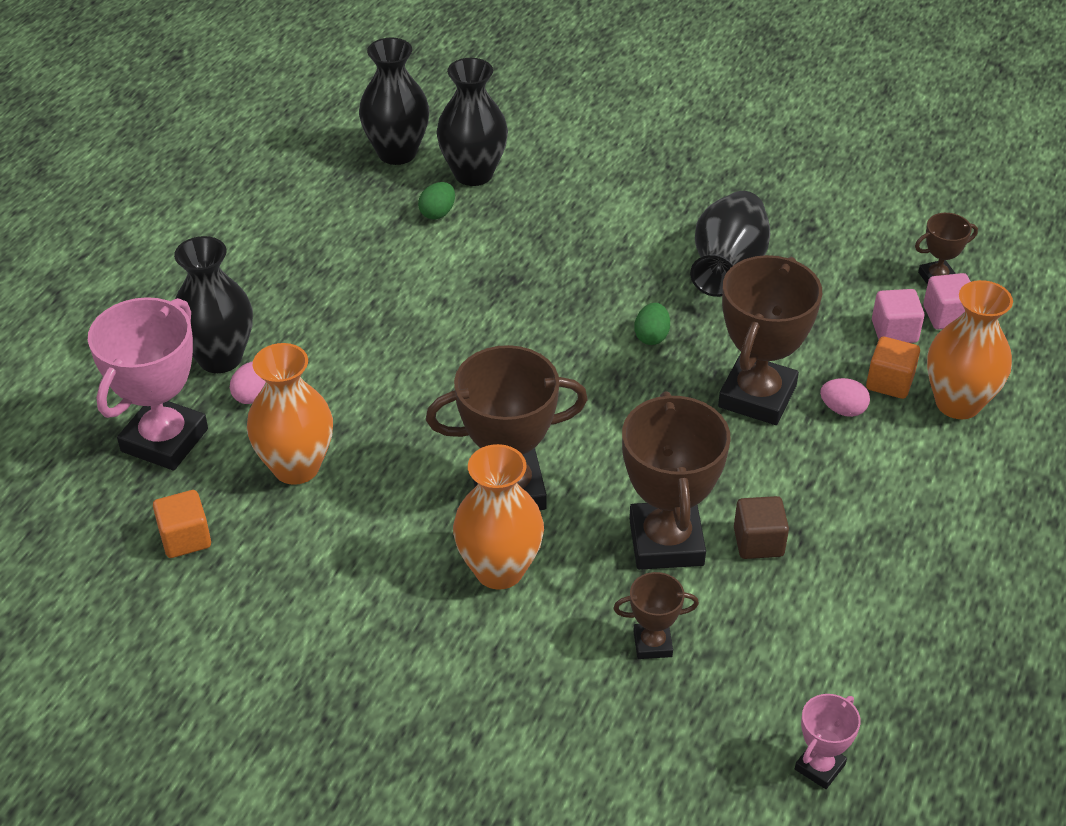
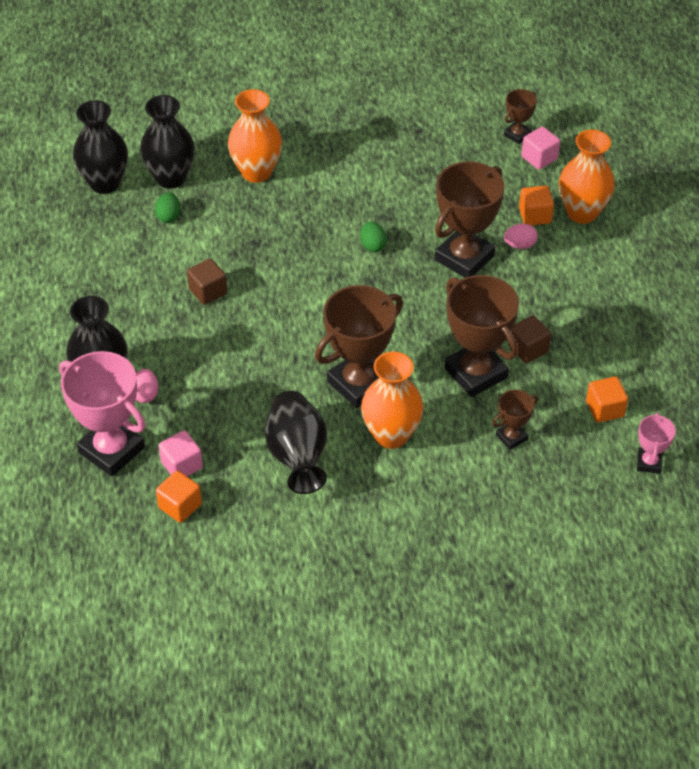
camera: 30 degrees left, 5 degrees up
pink trophy [88,297,208,470] -> pink trophy turned 45 degrees counterclockwise [59,351,145,476]
orange vase [247,343,333,485] -> orange vase moved to [228,89,282,183]
black vase [690,191,770,297] -> black vase moved to [265,391,327,494]
brown trophy [718,255,822,425] -> brown trophy turned 45 degrees clockwise [435,161,505,278]
pink cube [872,289,924,343] -> pink cube moved to [159,430,203,476]
none -> brown cube [187,258,227,305]
none -> orange cube [586,376,628,423]

